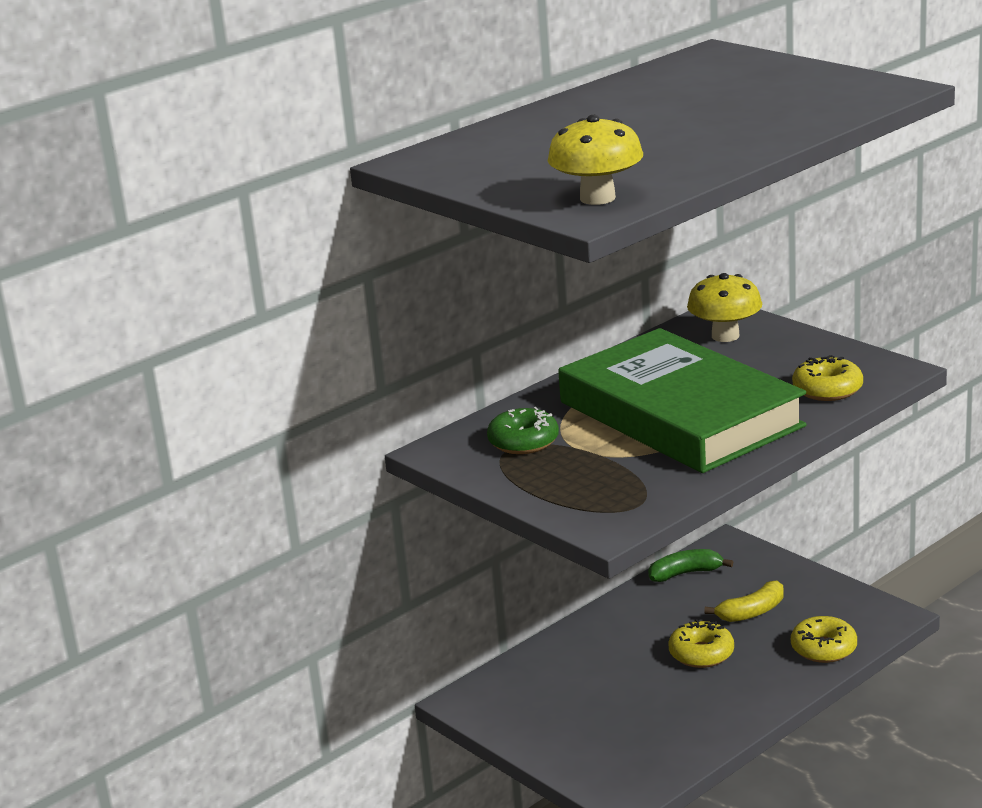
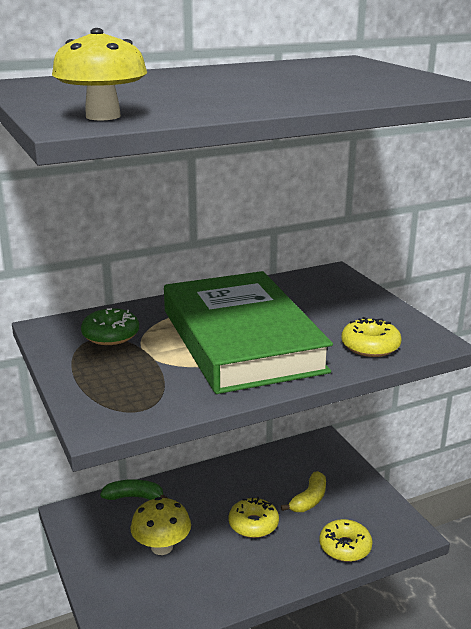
camera: 15 degrees right, 0 degrees up
green banana [648,549,733,582] -> green banana moved to [100,479,168,500]
yellow mushroom [687,273,762,342] -> yellow mushroom moved to [130,497,191,555]
yellow banana [704,581,784,622] -> yellow banana turned 45 degrees counterclockwise [281,471,326,512]

